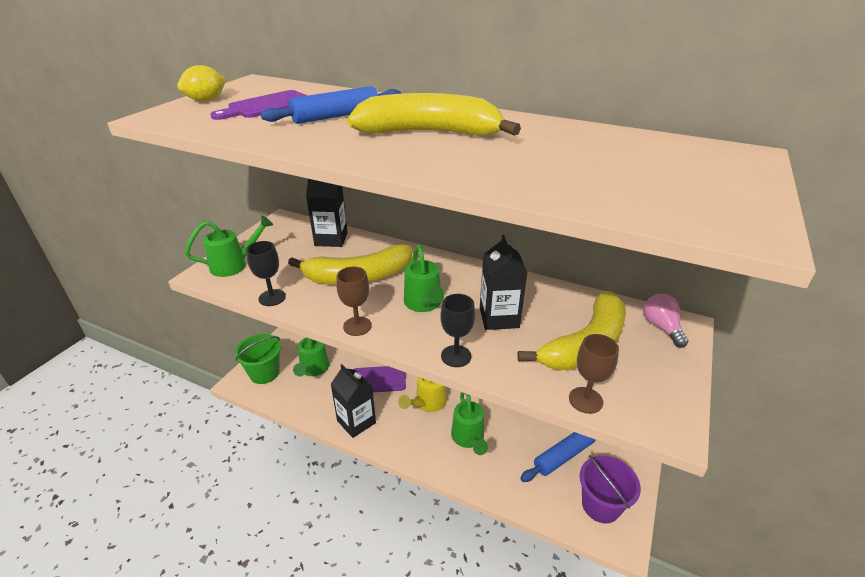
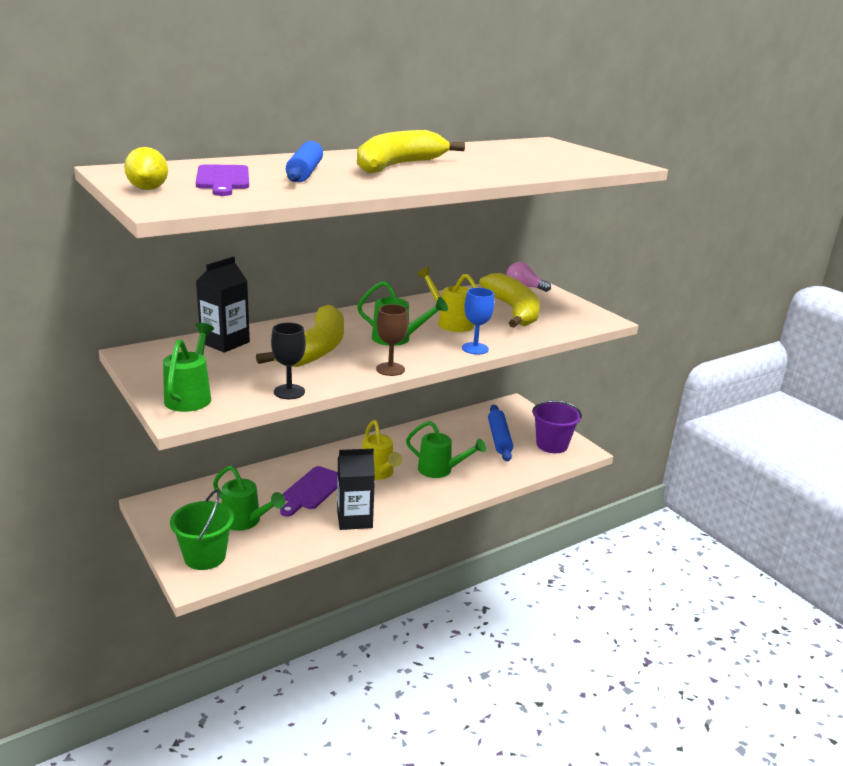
camera: 60 degrees left, 10 degrees down
black goblet [440,294,475,367] -> blue goblet [462,288,494,355]
black carton [480,235,528,330] -> yellow watering can [417,267,477,332]
brown goblet [569,334,619,414] -> none

